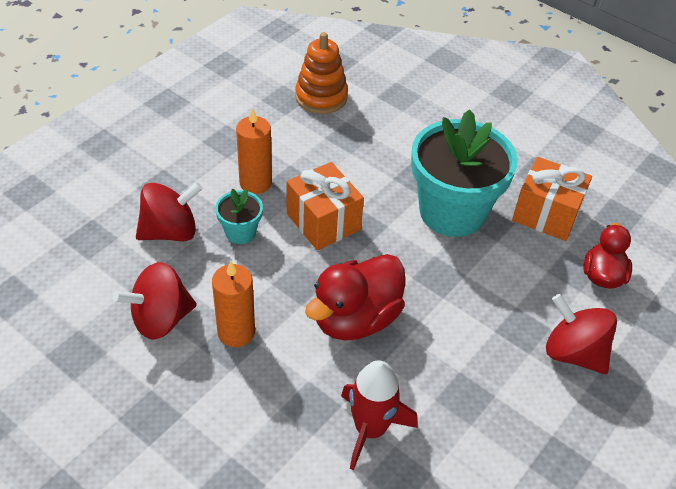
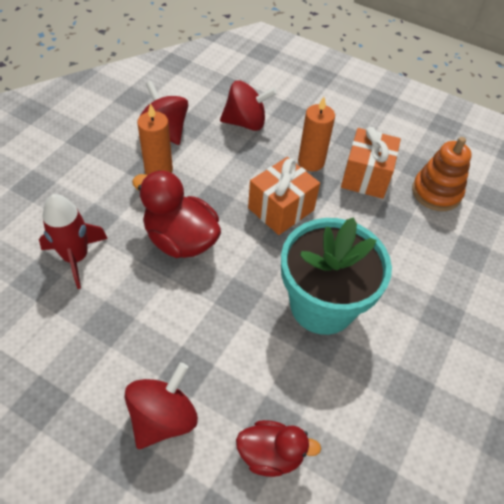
camera: 80 degrees right, 5 degrees up
red spinning top [136,182,203,241] -> red spinning top turned 60 degrees counterclockwise [220,81,277,131]
turquoise flower pot [215,189,263,244] -> none
orange gift [512,157,592,241] -> orange gift moved to [341,127,401,199]

